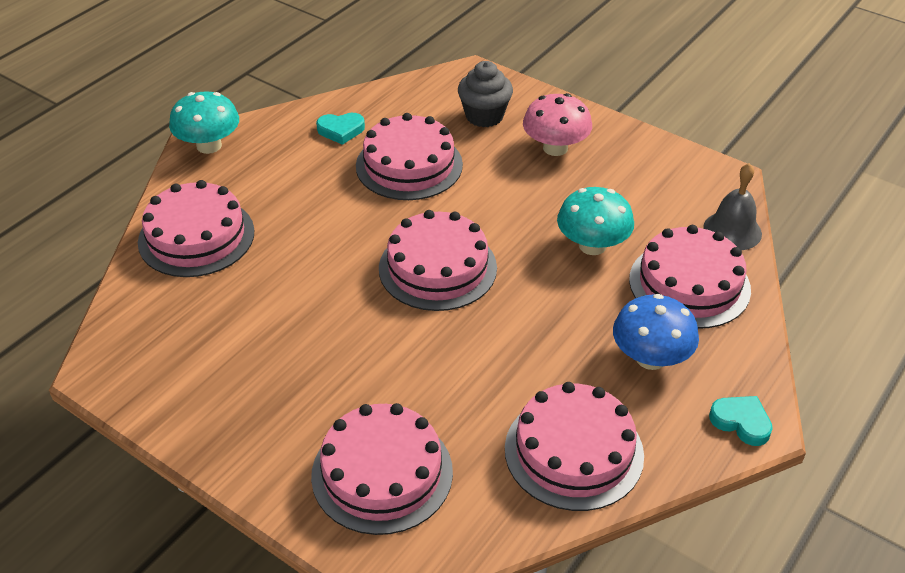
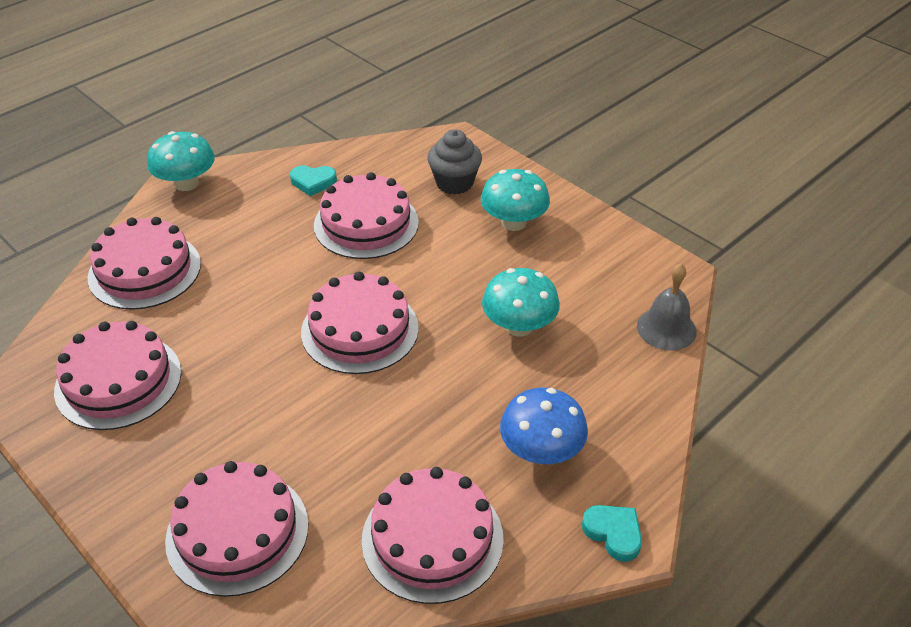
camera: 10 degrees right, 0 degrees up
pink mushroom [523,93,592,156] -> turquoise mushroom [481,169,550,231]
pink cake [629,225,751,329] -> pink cake moved to [54,321,181,430]

